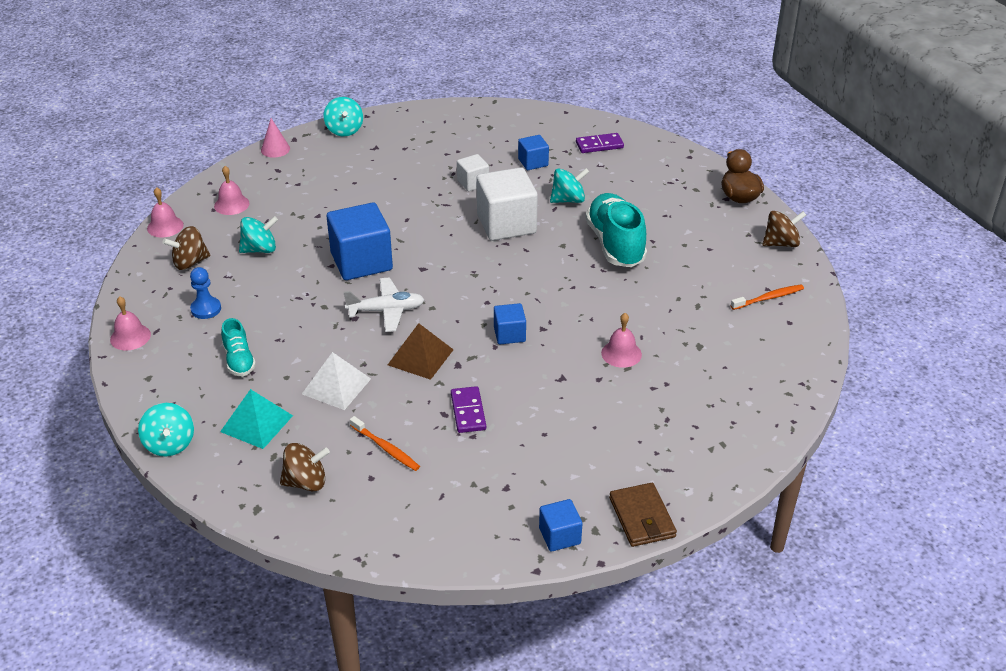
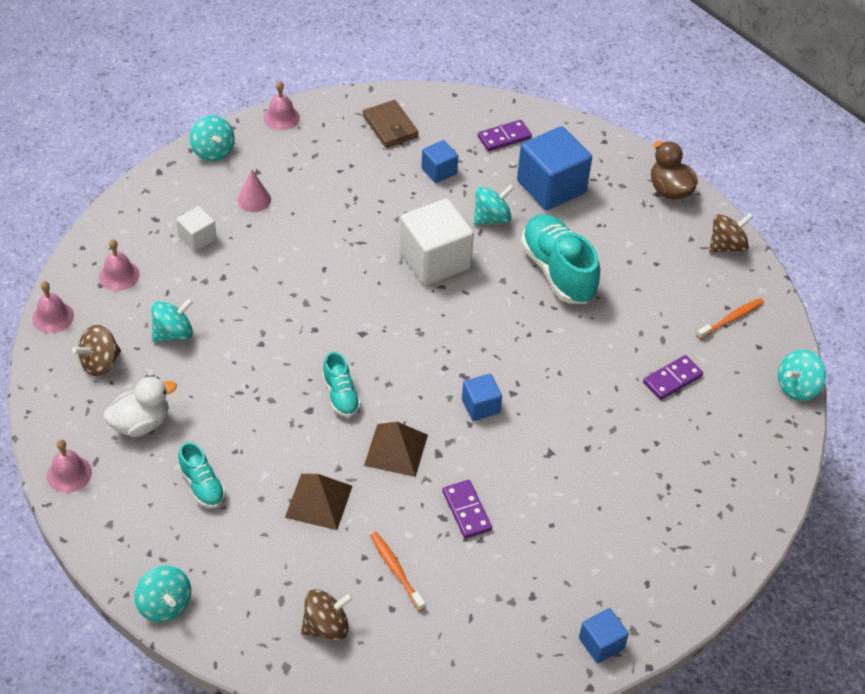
camera: 15 degrees left, 10 degrees up
blue pawn [190,267,221,319] -> white duck [103,377,177,437]
turquoise pyramid [220,389,293,449] -> none
pink cone [261,118,290,158] -> pink cone moved to [237,170,271,212]
white pyramid [302,352,371,410] -> brown pyramid [285,474,353,530]
blue cube [327,202,393,280] -> blue cube moved to [517,126,592,210]
white plane [343,277,425,332] -> turquoise shoe [322,351,361,417]
orange toothbrush [350,416,420,471] -> orange toothbrush turned 150 degrees counterclockwise [370,532,426,611]
white cube [457,154,489,191] -> white cube moved to [176,206,217,252]
pink bell [601,313,642,368] -> pink bell moved to [264,81,300,130]
brown wallet [609,483,677,547] -> brown wallet moved to [363,100,419,148]
none -> purple domino [643,355,703,400]
none -> turquoise spinning top [778,350,826,401]

